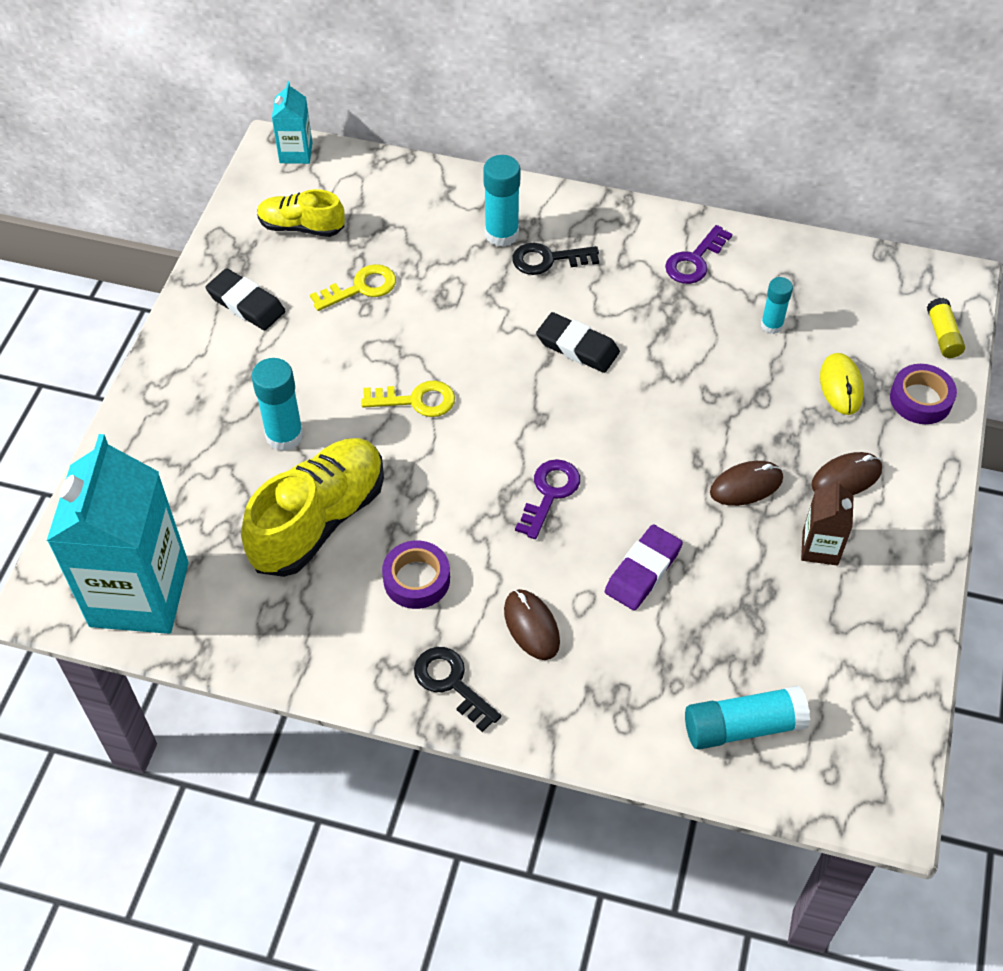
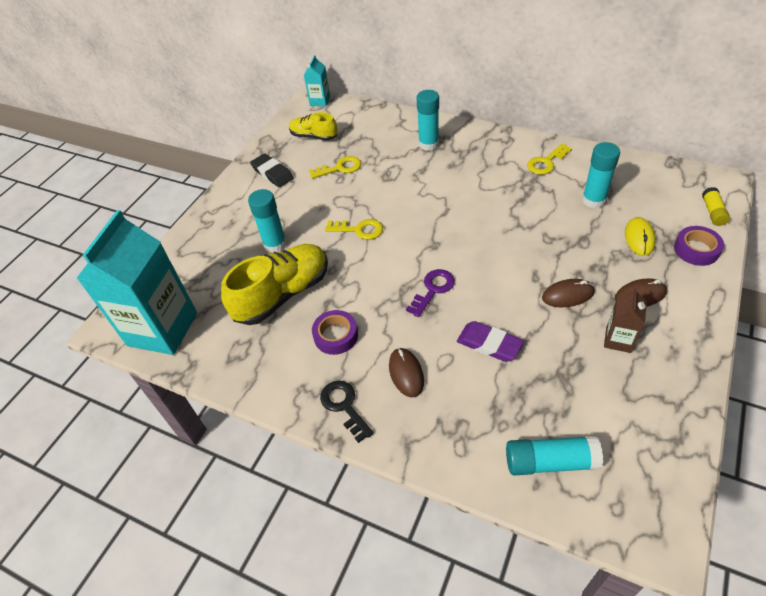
camera: 15 degrees right, 5 degrees down
black key [512,243,599,275] -> none
black eraser [536,312,620,373] -> none
purple eraser [605,525,683,611] -> purple eraser turned 75 degrees clockwise [457,321,524,362]
purple key [665,225,732,284] -> yellow key [527,143,572,175]
turquoise glue stick [761,277,793,334] -> turquoise glue stick [582,142,620,208], size x1.60

